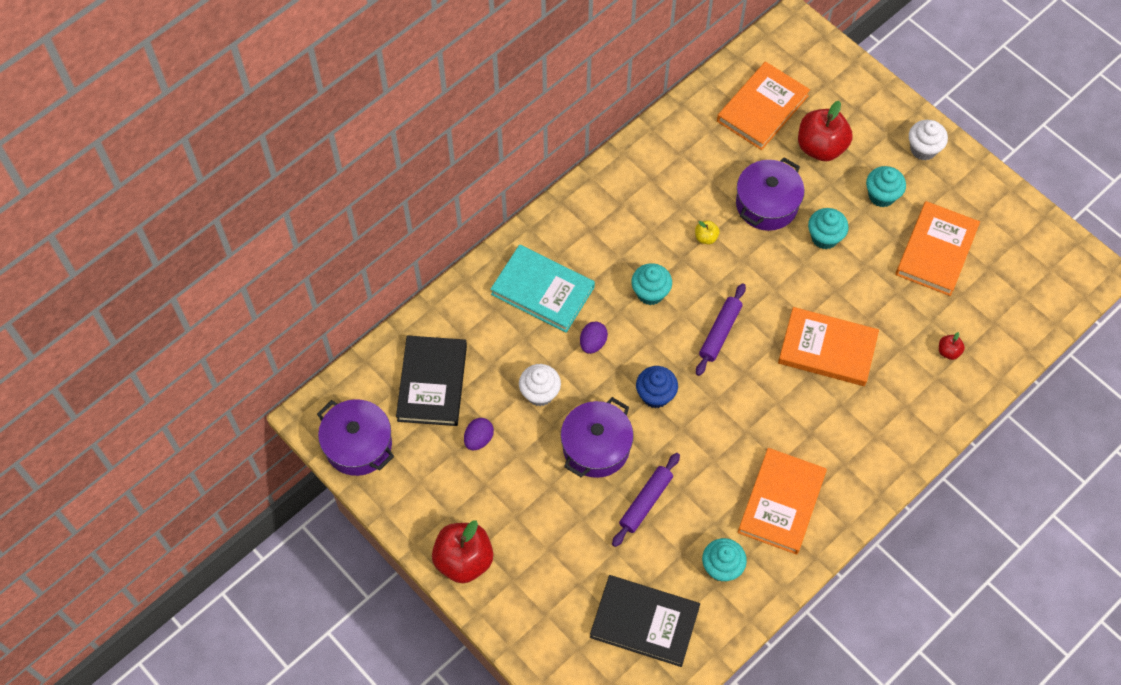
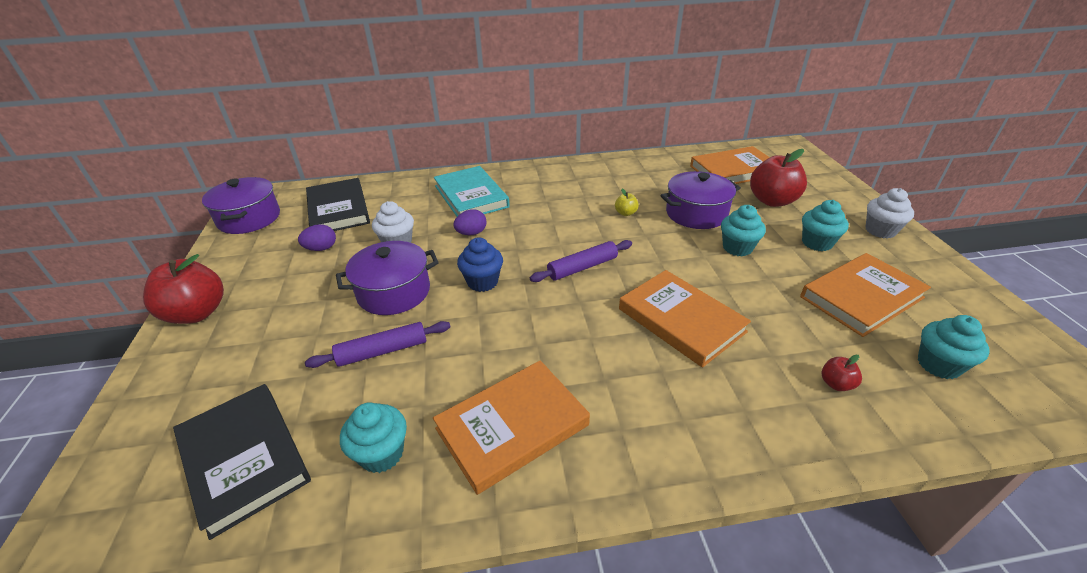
camera: 35 degrees right, 25 degrees down
black book [396,335,467,426] -> black book turned 60 degrees counterclockwise [306,178,370,231]
turquoise cupcake [631,263,672,305] -> turquoise cupcake moved to [918,315,989,379]

